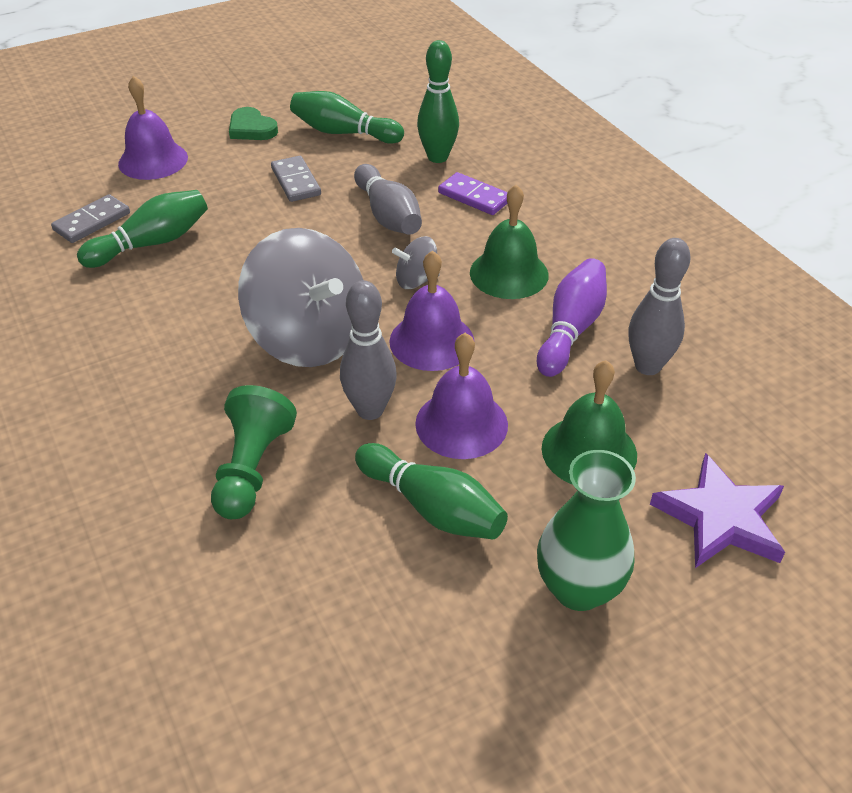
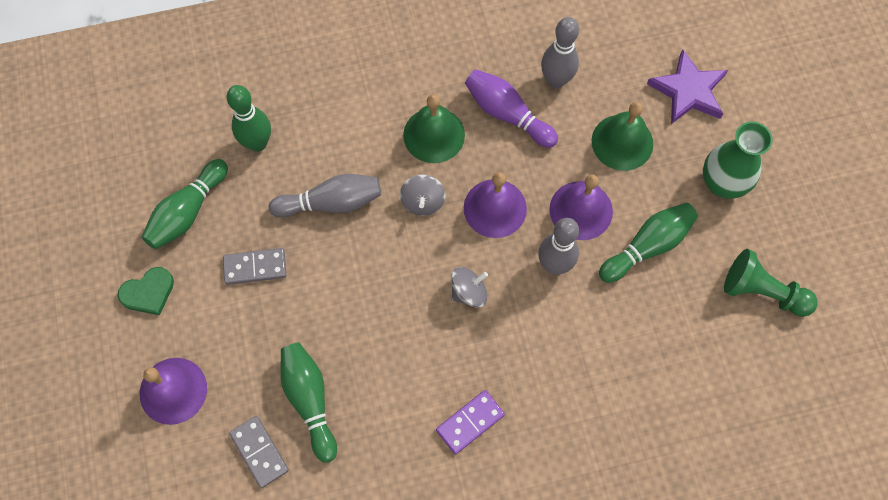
camera: 75 degrees left, 25 degrees up
green pawn [211,385,297,519] -> green pawn moved to [724,249,818,317]
grey spinning top [238,228,363,367] -> grey spinning top [451,267,488,307], size x0.45
purple domino [438,172,508,215] -> purple domino moved to [436,390,505,454]

